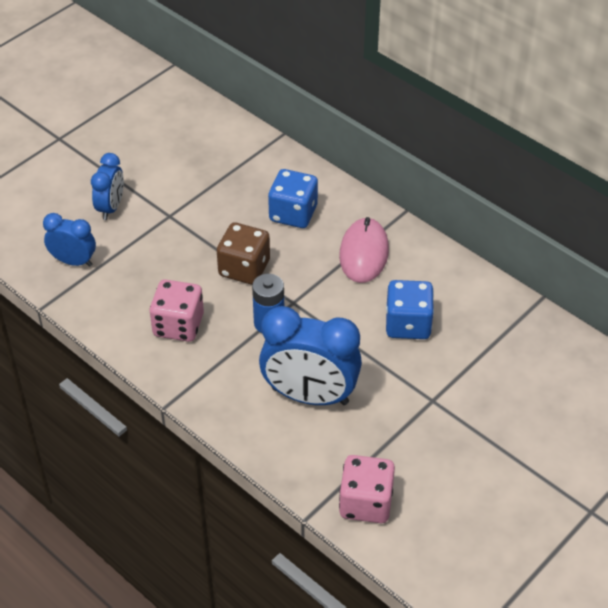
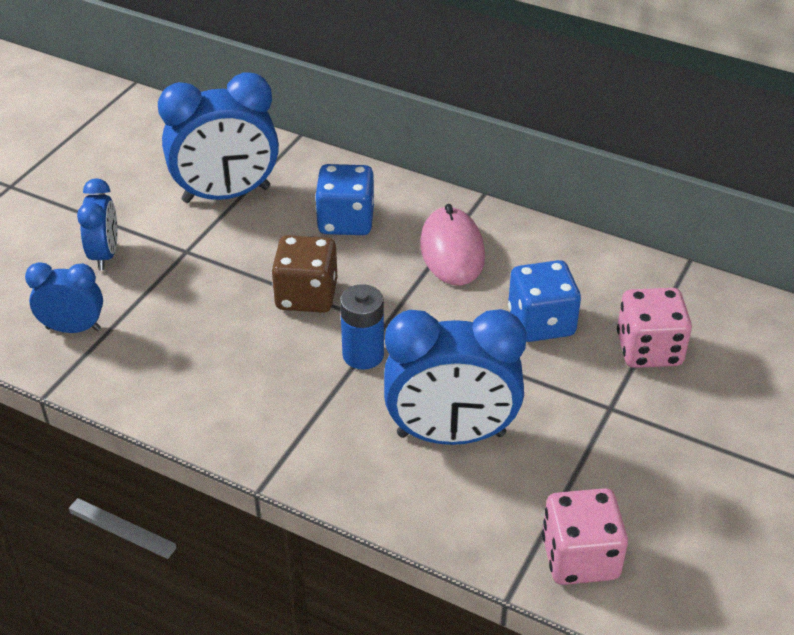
camera: 15 degrees left, 5 degrees down
pink dice [150,279,204,342] -> pink dice moved to [617,288,692,368]
none -> blue clock [158,72,279,203]

